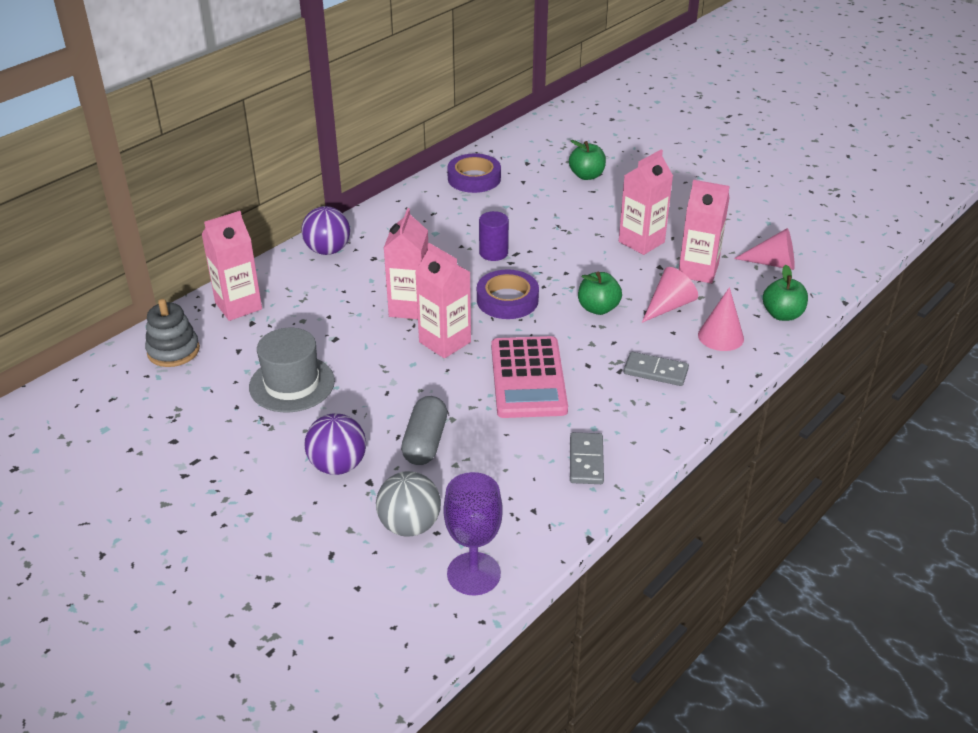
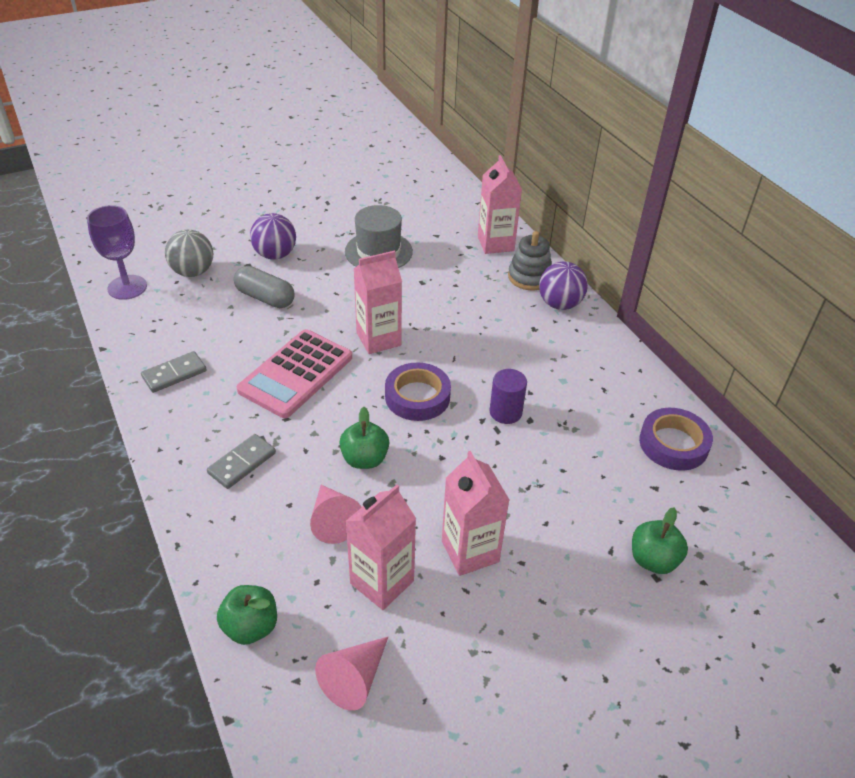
camera: 110 degrees right, 5 degrees up
grey stacking toy [145,299,200,367] -> grey stacking toy moved to [508,231,552,290]
pink carton [384,208,428,319] -> none
pink calculator [491,336,568,418] -> pink calculator turned 75 degrees counterclockwise [237,329,352,418]
grey domino [570,432,604,484] -> grey domino turned 60 degrees counterclockwise [141,351,207,393]
pink cone [698,287,744,351] -> none

